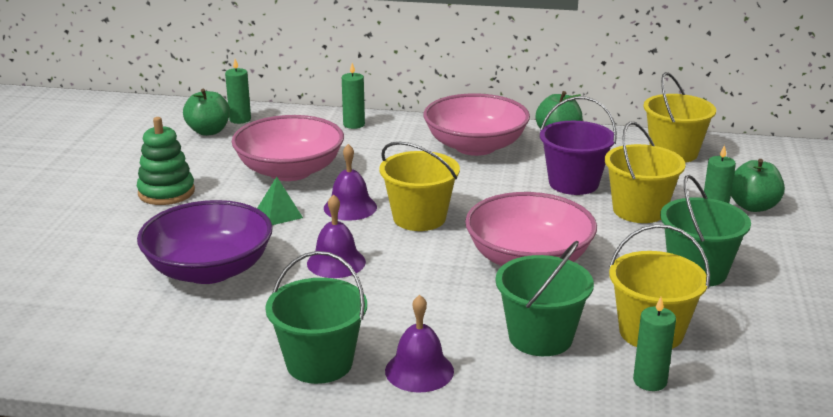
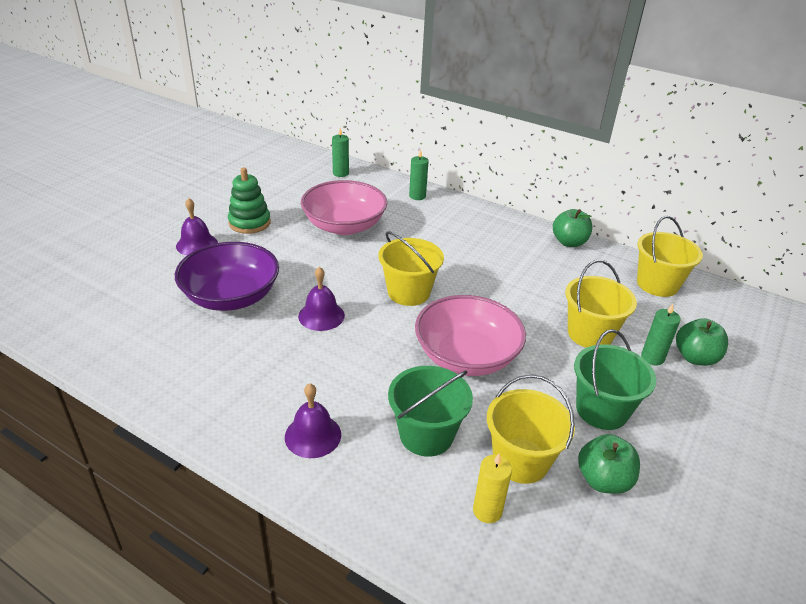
camera: 20 degrees right, 10 degrees up
green apple [183,89,230,136] -> green apple moved to [578,434,640,494]
green pyramid [257,177,303,225] -> none
green bucket [265,251,367,384] -> none
purple bell [324,144,377,221] -> purple bell moved to [176,198,218,255]
pink bowl [423,93,530,156] -> none
purple bucket [540,96,617,195] -> none
green candle [633,297,676,391] -> yellow candle [473,453,512,523]

